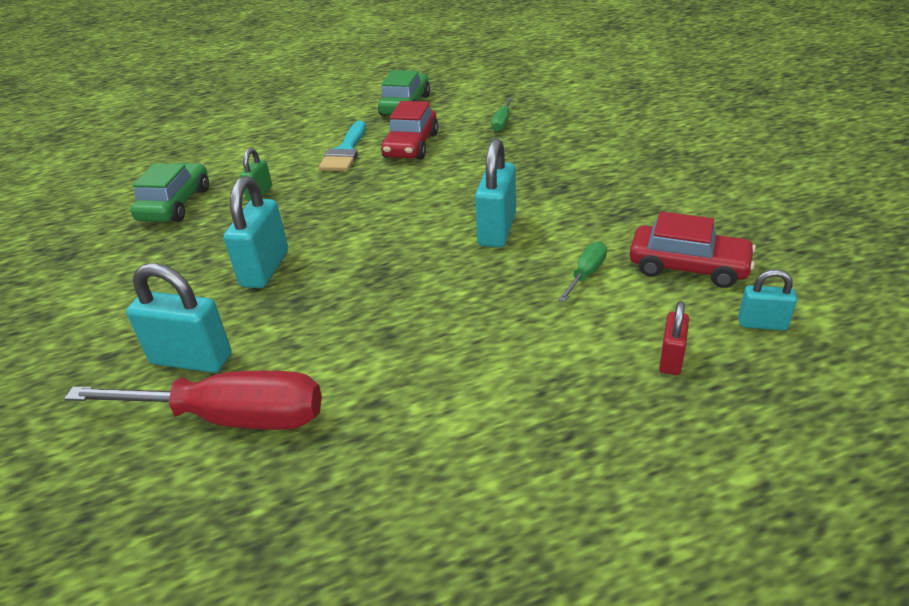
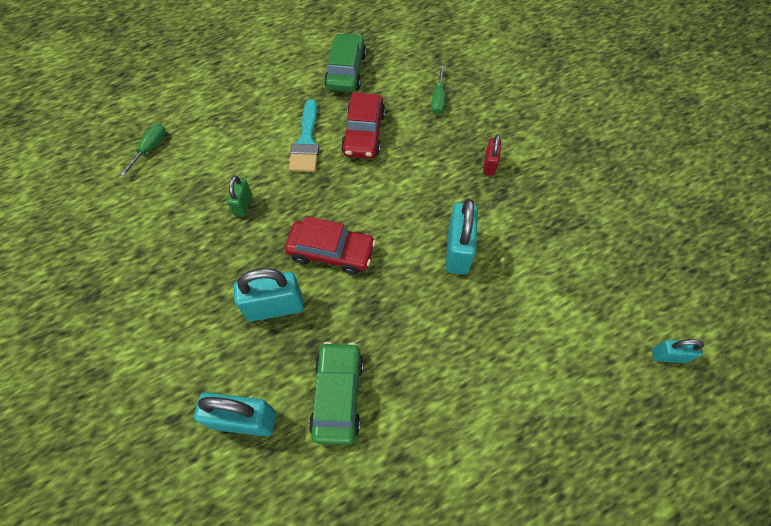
camera: 10 degrees left, 25 degrees up
red screwdriver [64,371,322,430] -> none
green car [130,163,209,222] -> green car moved to [309,342,364,445]
turquoise padlock [224,176,288,288] -> turquoise padlock turned 75 degrees clockwise [233,268,304,321]
green screwdriver [558,241,607,302] -> green screwdriver moved to [120,124,165,176]
red car [630,212,756,288] -> red car moved to [285,216,376,275]
red padlock [659,301,689,375] -> red padlock moved to [483,134,501,176]

